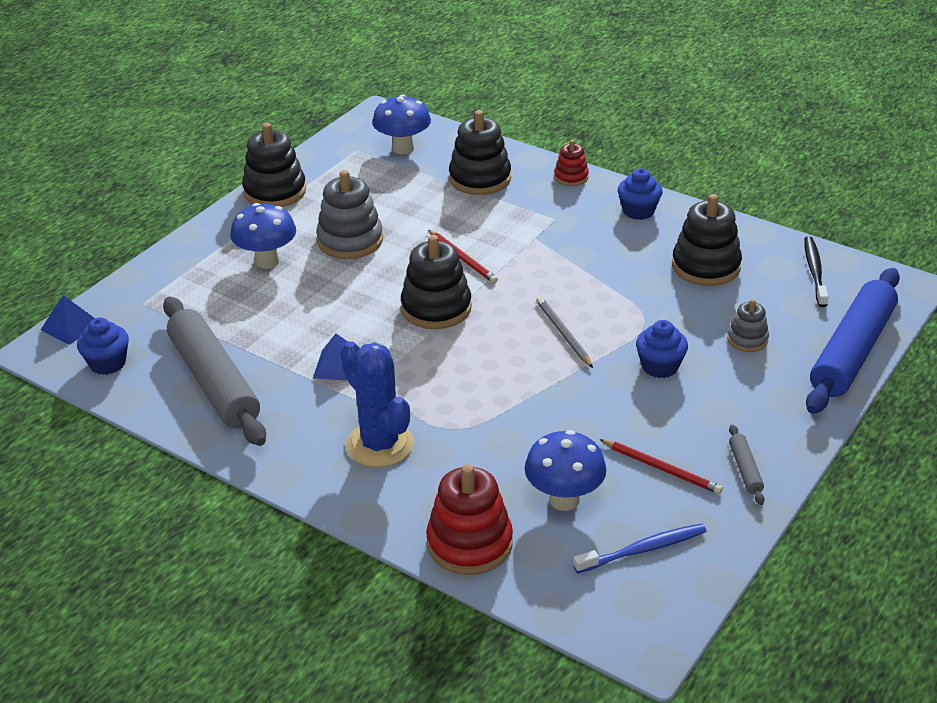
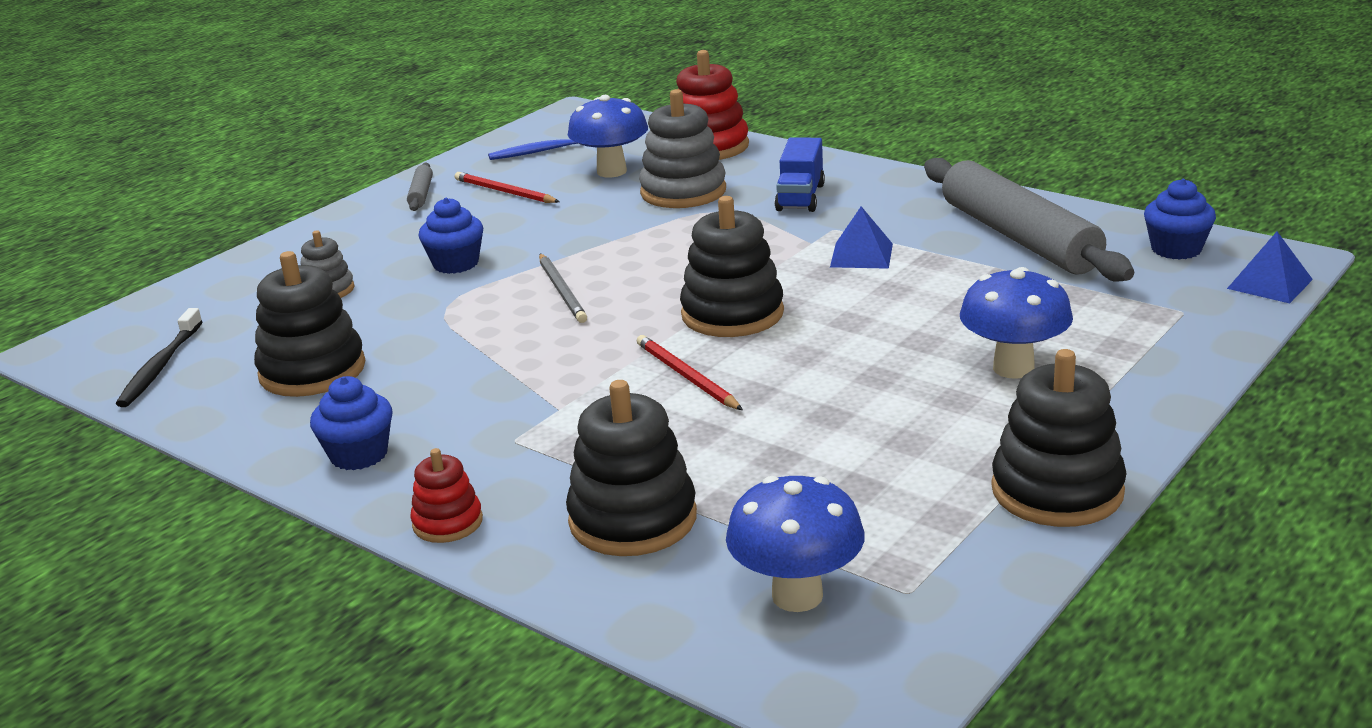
camera: 175 degrees left, 10 degrees down
grey stacking toy [316,170,383,259] -> grey stacking toy moved to [639,89,726,208]
blue cactus [340,341,414,467] -> blue truck [775,137,825,212]
blue rolling pin [806,268,900,414] -> none

